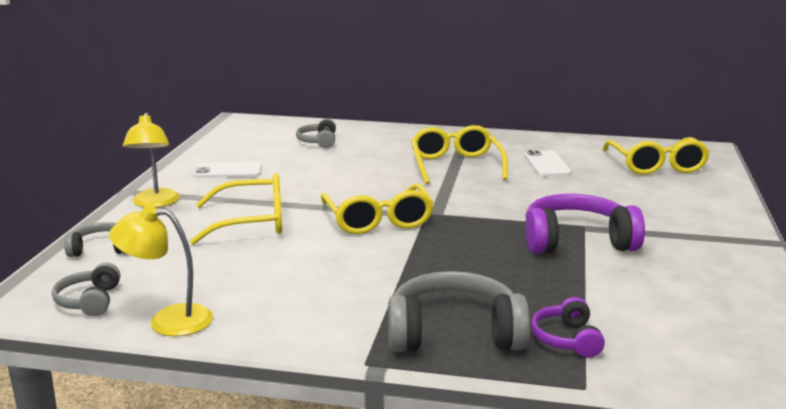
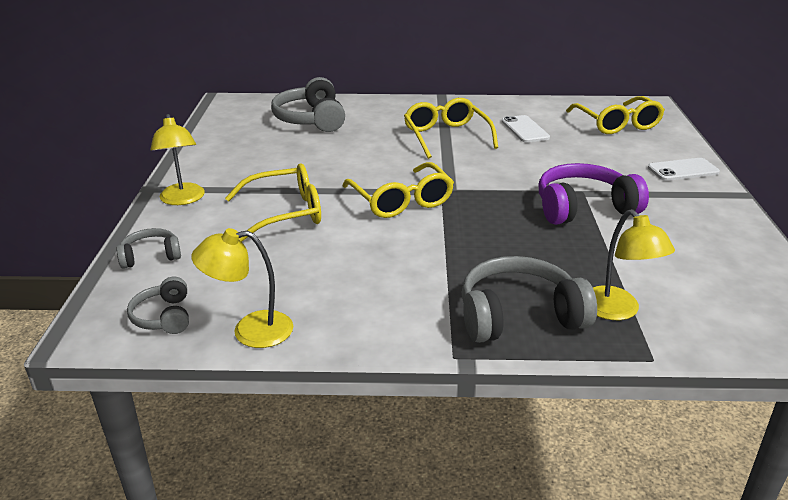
camera: 10 degrees left, 10 degrees up
white phone [193,162,262,178] -> white phone moved to [648,158,720,181]
grey headphones [296,119,336,148] -> grey headphones [271,77,345,132], size x1.85
purple headphones [531,297,605,358] -> yellow lamp [593,209,675,320]

